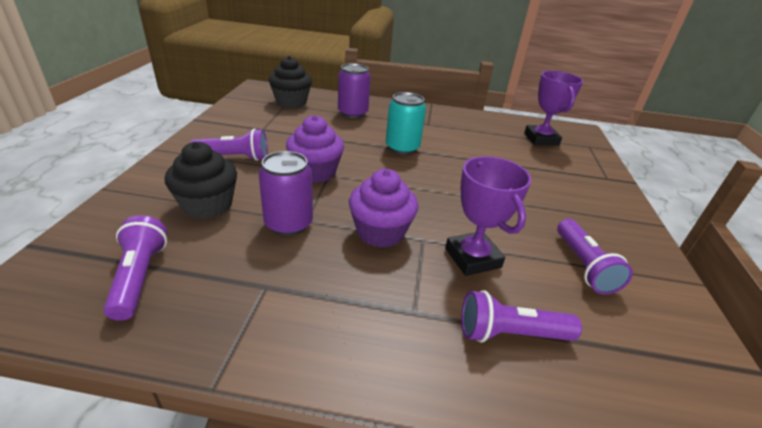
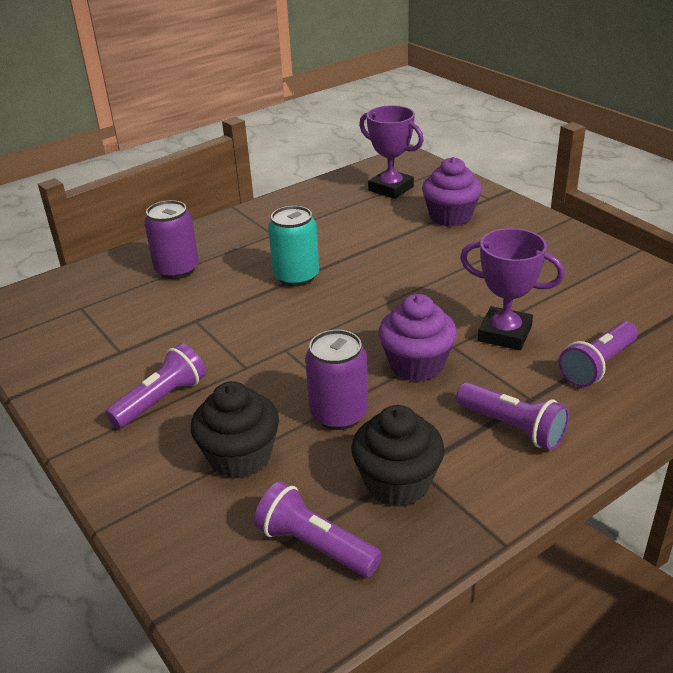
camera: 40 degrees left, 0 degrees up
black cupcake [268,56,312,108] -> black cupcake moved to [351,405,445,507]
purple cupcake [286,115,344,183] -> purple cupcake moved to [422,157,482,227]
purple flashlight [557,219,633,295] -> purple flashlight moved to [456,382,569,450]

